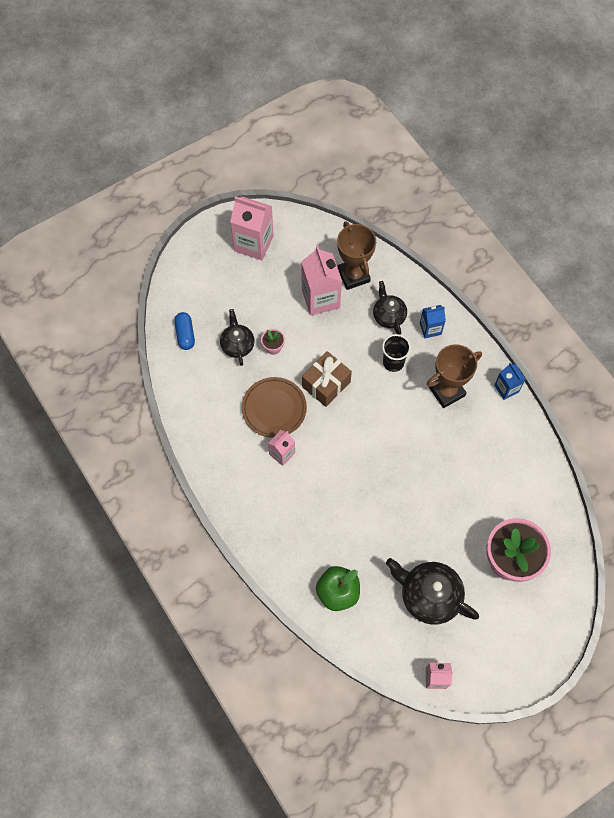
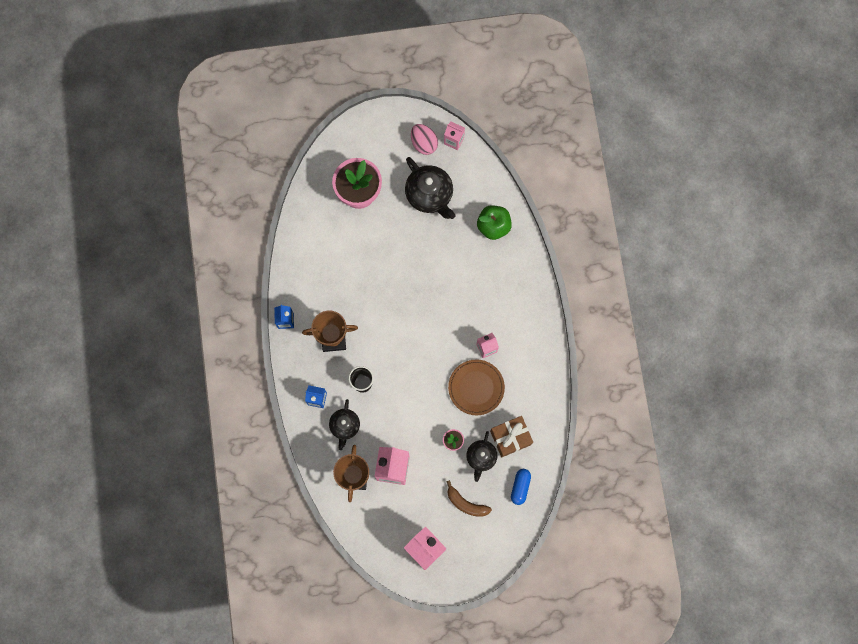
camera: 155 degrees left, 10 degrees up
brown gift [302,351,352,407] -> brown gift moved to [490,416,533,457]
none -> pink egg [411,124,438,155]
none -> brown banana [446,480,492,517]

